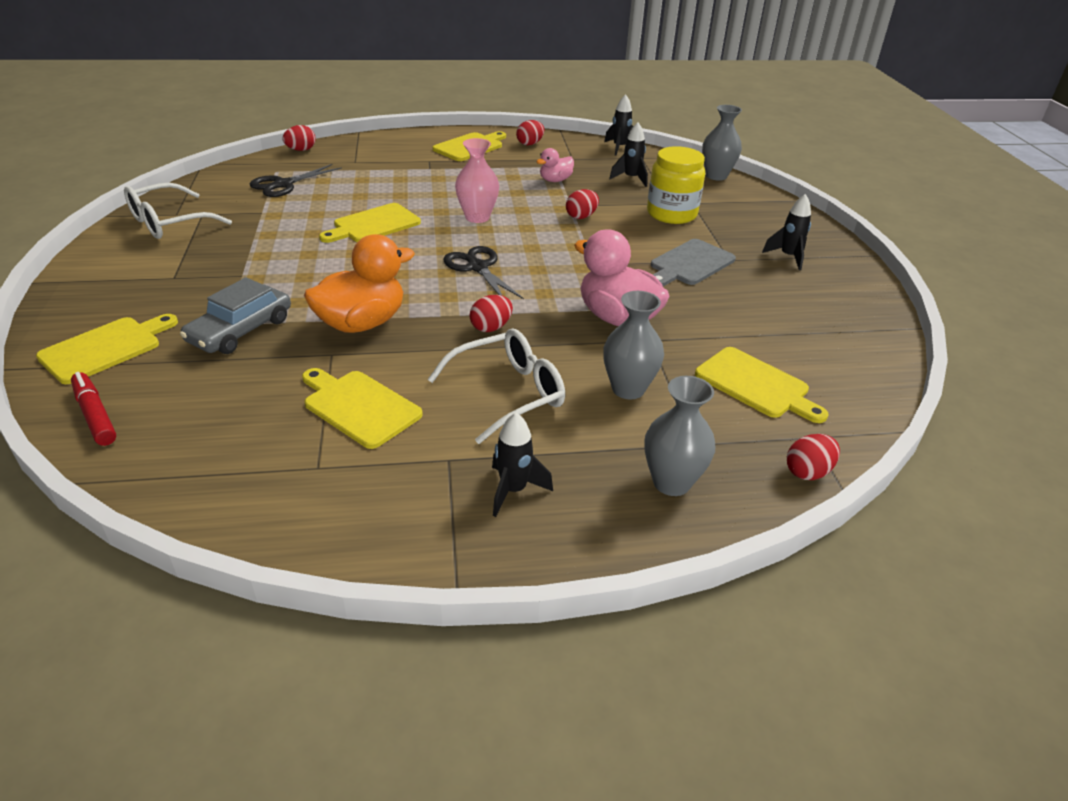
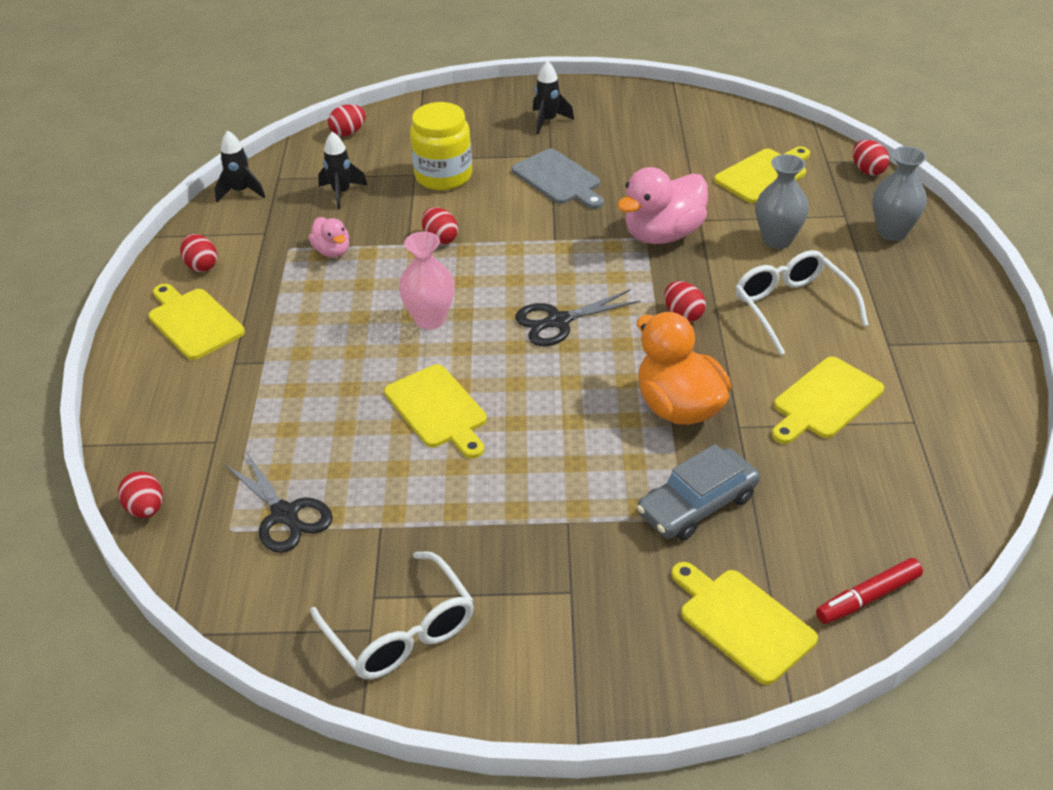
camera: 80 degrees left, 5 degrees up
grey car [180,277,291,354] -> grey car turned 105 degrees clockwise [637,444,760,540]
black rocket [492,412,553,517] -> none
grey vase [702,105,742,181] -> red egg [328,104,366,137]

